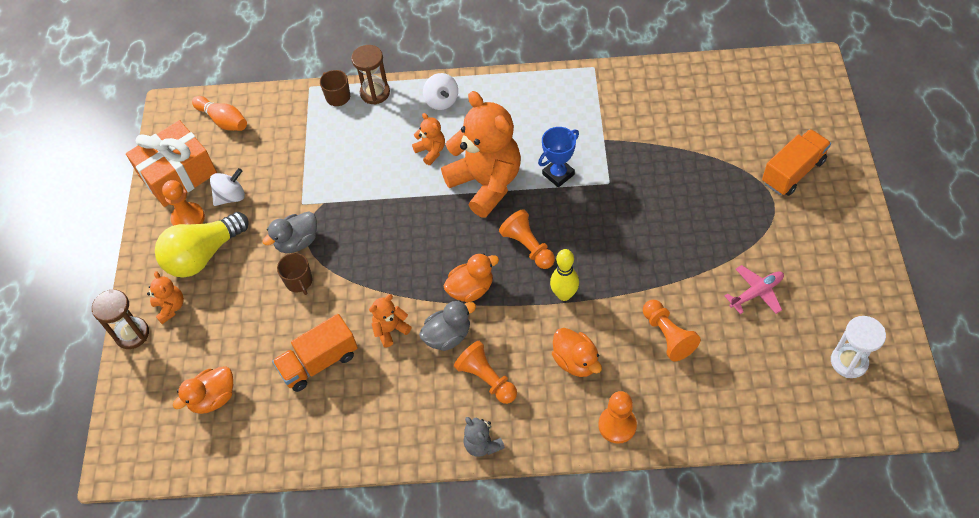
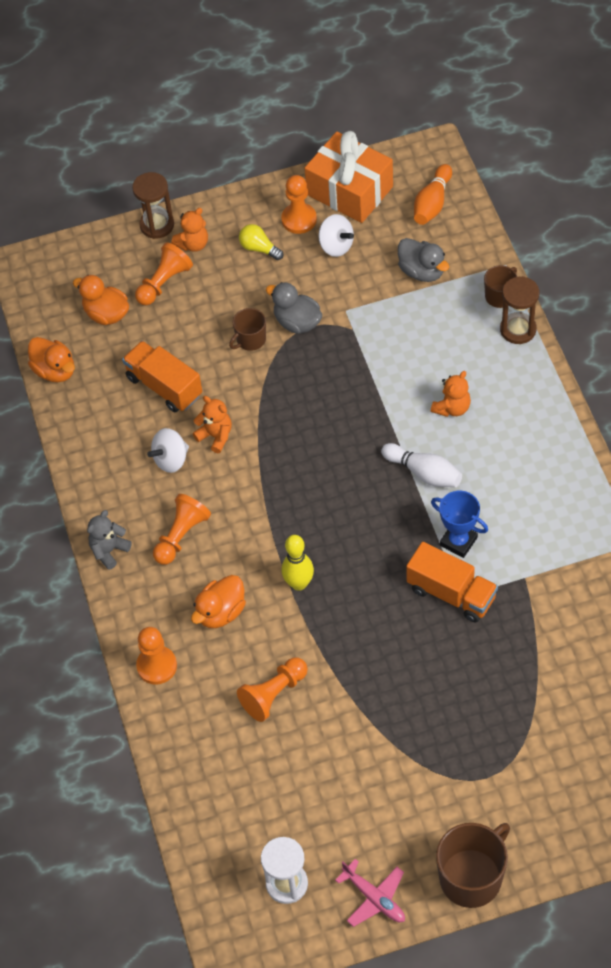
camera: 75 degrees right, 0 degrees up
yellow light bulb [155,212,249,277] -> yellow light bulb [239,224,283,260], size x0.48
grey duck [419,300,476,351] -> grey duck moved to [398,238,449,282]
white spinning top [423,73,458,110] -> white spinning top moved to [147,428,189,473]
orange teddy bear [441,91,521,218] -> white bowling pin [381,443,462,487]
orange duck [444,253,499,303] -> orange duck moved to [28,337,75,382]
orange pawn [499,209,555,269] -> orange pawn moved to [135,242,193,305]
pink plane [724,265,784,314] -> pink plane moved to [335,859,405,927]
orange truck [762,129,831,196] -> orange truck moved to [406,542,498,623]
none -> brown mug [436,823,510,908]

